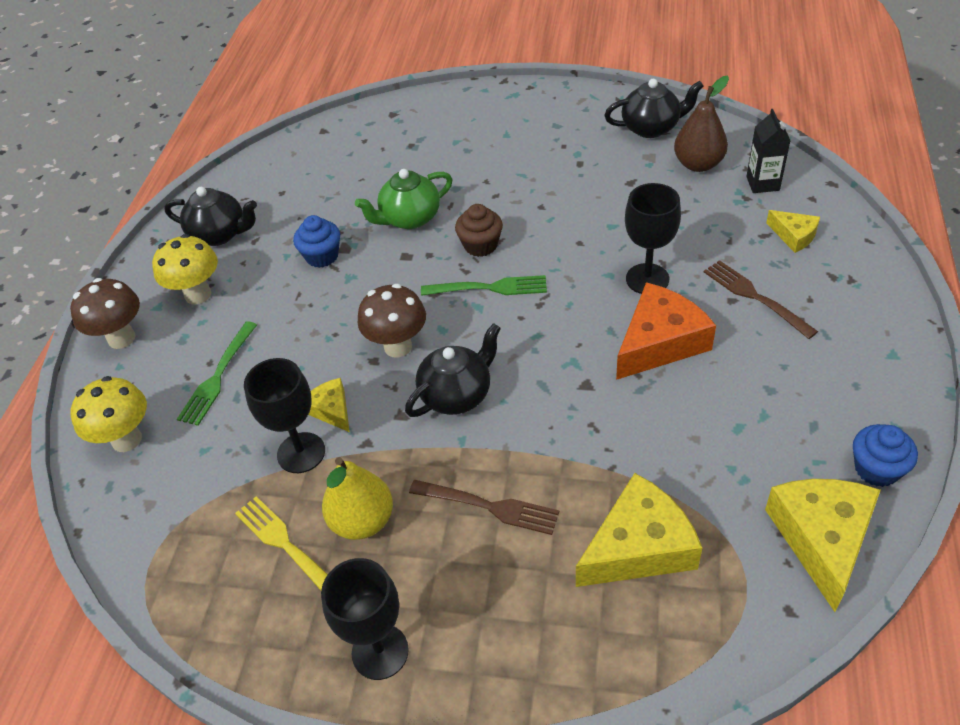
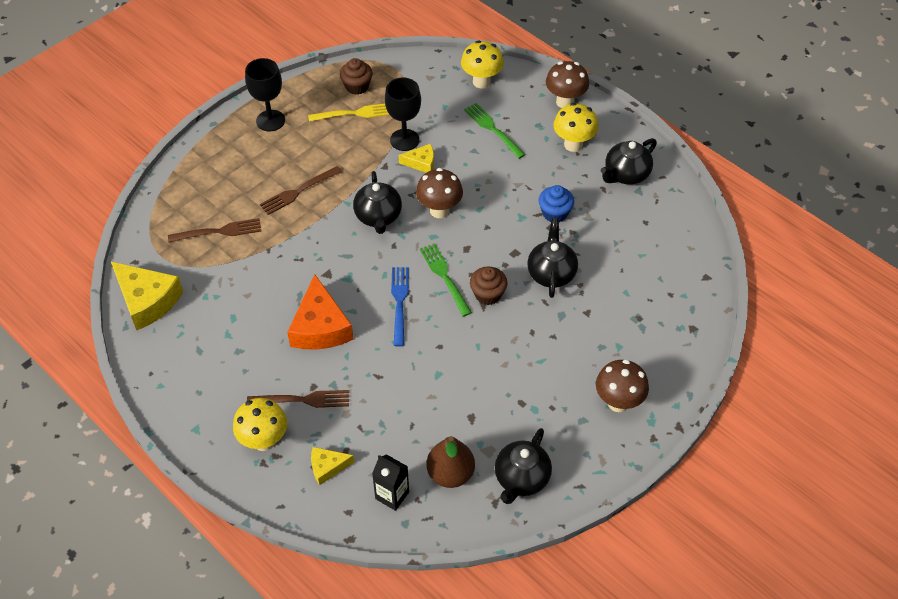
camera: 120 degrees right, 5 degrees up
yellow pear [322,457,393,540] -> none
green teapot [355,169,453,229] -> black teapot [527,218,578,298]
green fork [421,275,547,296] -> green fork turned 120 degrees clockwise [420,243,472,317]
yellow cheese [576,473,702,587] -> brown fork [168,218,262,242]
black goblet [625,183,681,294] -> none
blue cupcake [853,424,918,487] -> none
none -> yellow mushroom [233,398,287,451]
none -> brown cupcake [340,58,373,95]
none -> blue fork [391,267,409,347]
none -> brown mushroom [596,359,649,412]

